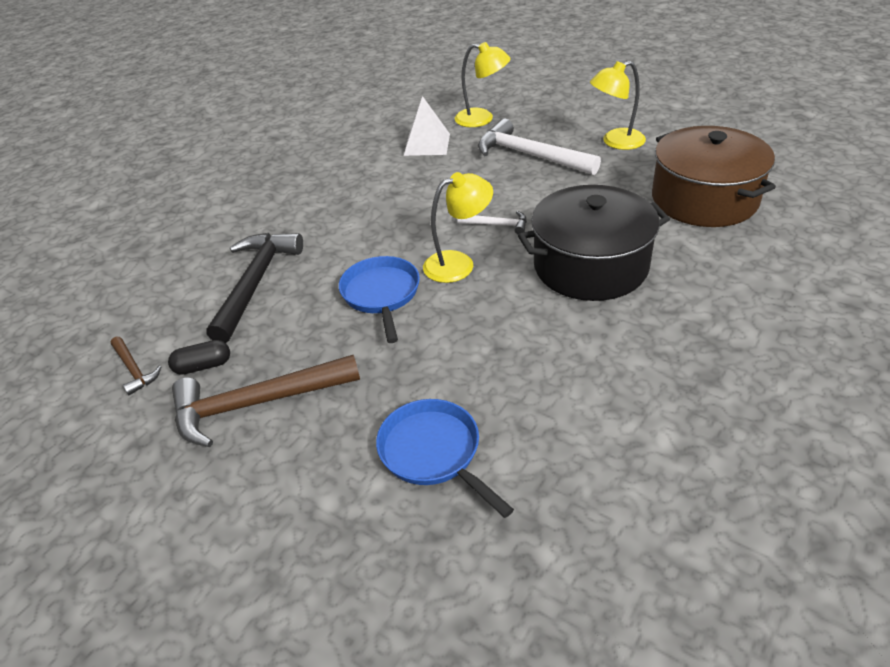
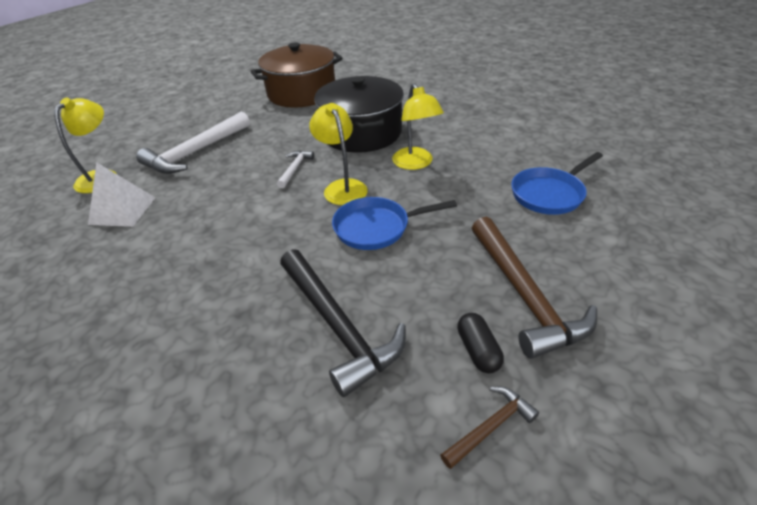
camera: 90 degrees left, 0 degrees up
black hammer [206,233,303,343] -> black hammer turned 135 degrees counterclockwise [280,249,406,397]
yellow lamp [590,61,646,150] -> yellow lamp moved to [392,83,444,170]

